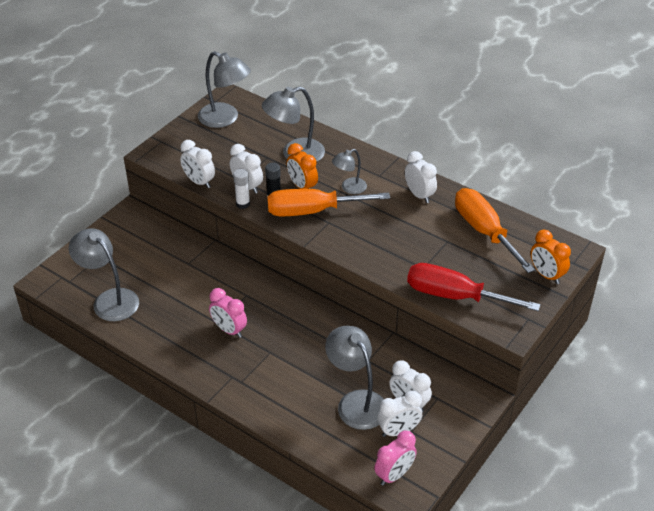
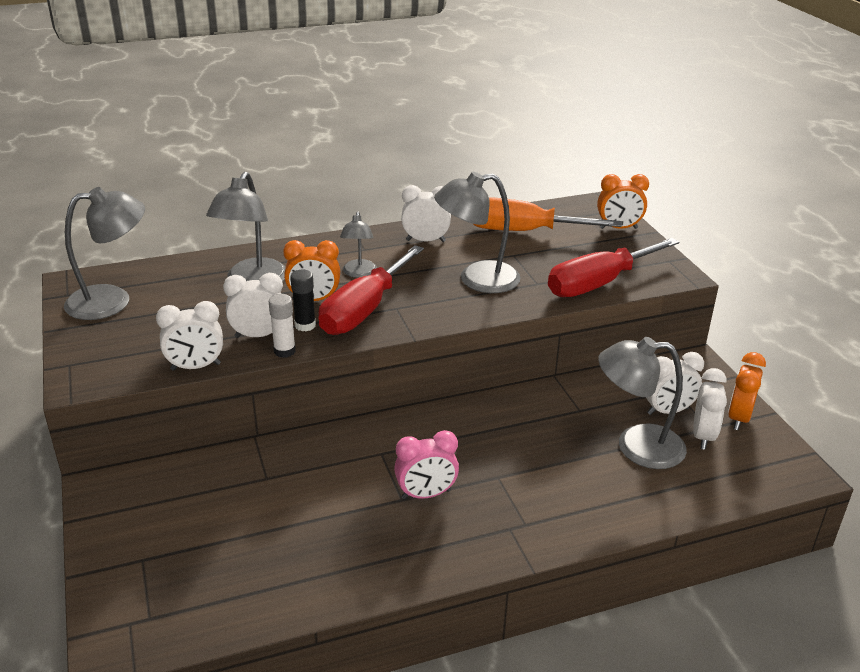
camera: 55 degrees left, 10 degrees down
grey lamp [69,228,139,321] -> grey lamp moved to [434,172,521,293]
orange screwdriver [267,189,390,216] -> red screwdriver [319,245,424,335]
pink clock [374,431,417,486] -> none
none -> orange clock [728,352,766,430]

